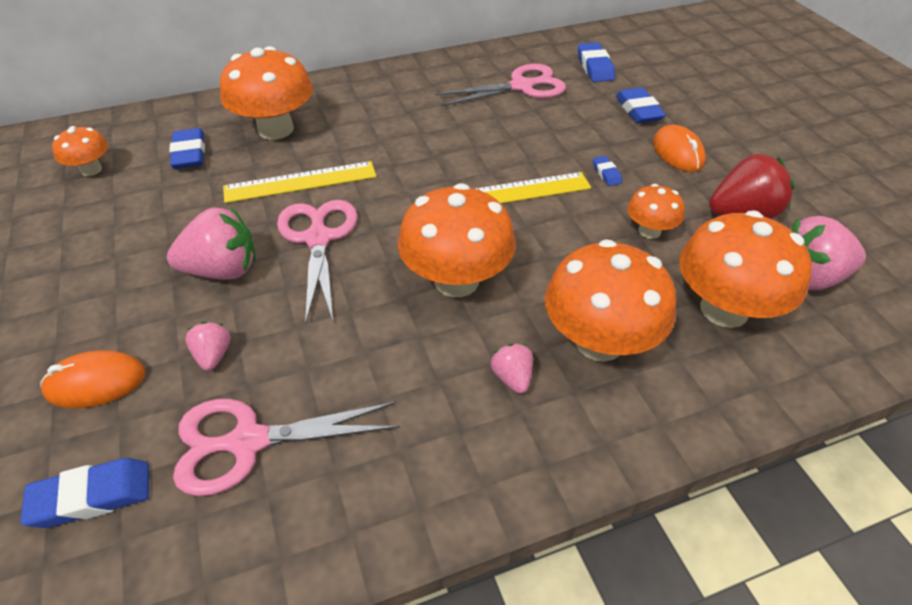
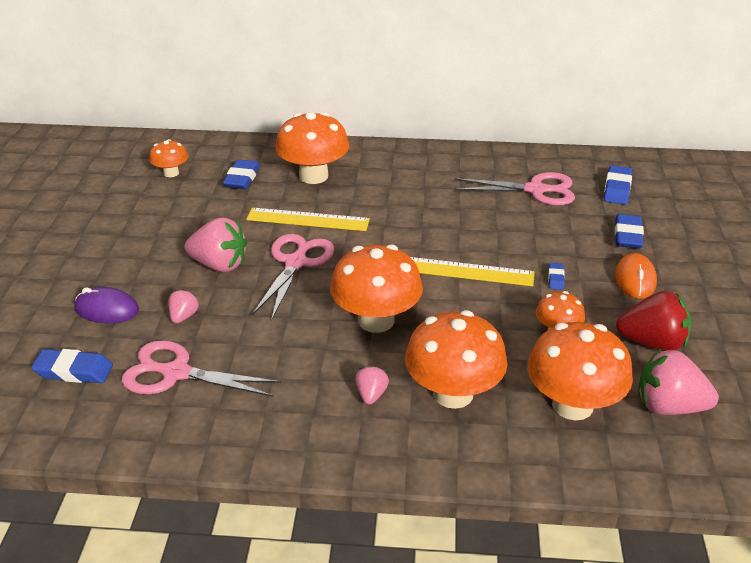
camera: 25 degrees right, 10 degrees down
orange mouse [40,351,145,408] -> purple mouse [74,287,139,323]

